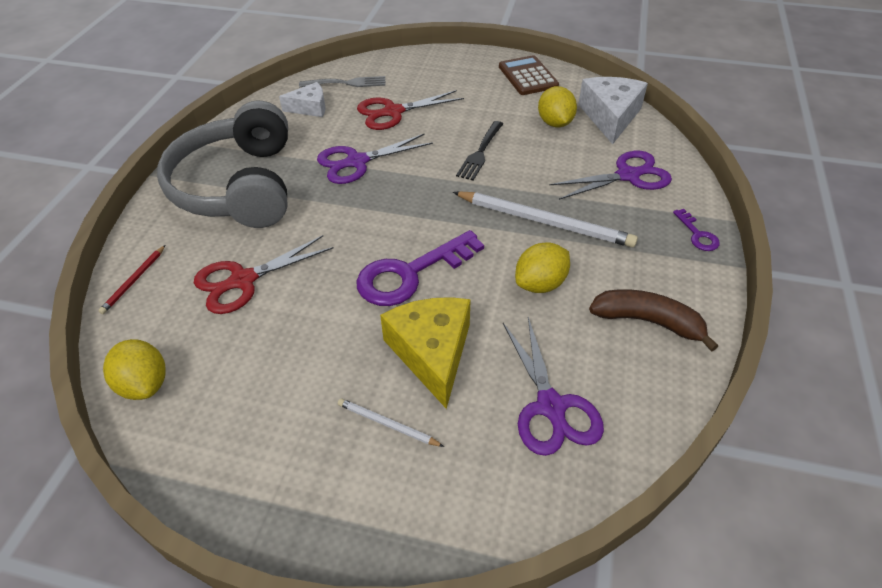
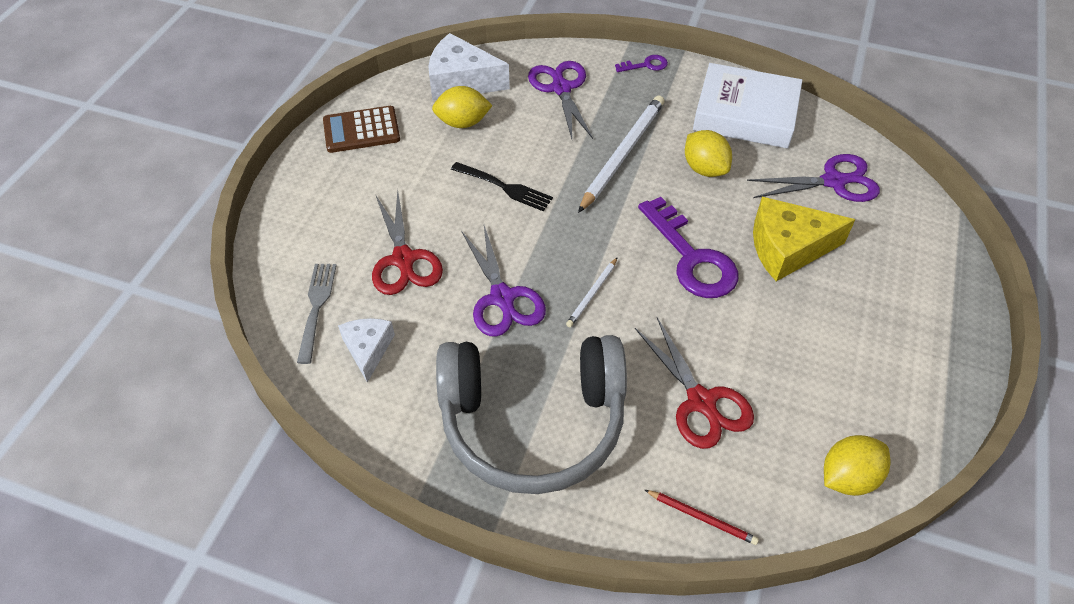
camera: 85 degrees left, 5 degrees up
white pencil [338,398,444,447] -> white pencil moved to [566,257,618,327]
brown banana [589,289,718,352] -> white book [693,63,802,149]

